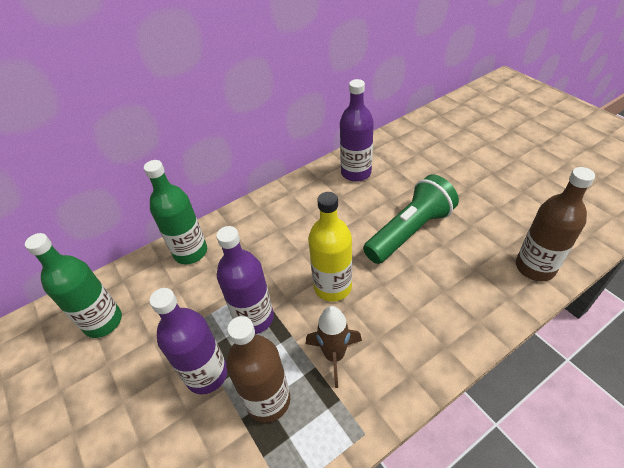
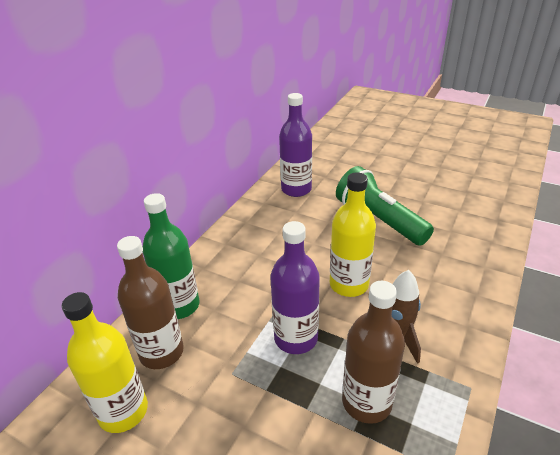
camera: 30 degrees left, 10 degrees down
green bottle [25,233,122,338] -> yellow bottle [62,292,148,433]
purple bottle [150,288,227,394] -> none
green flashlight [363,175,459,264] -> green flashlight turned 60 degrees counterclockwise [336,166,434,246]
brown bottle [516,167,595,281] -> brown bottle moved to [117,236,184,369]

